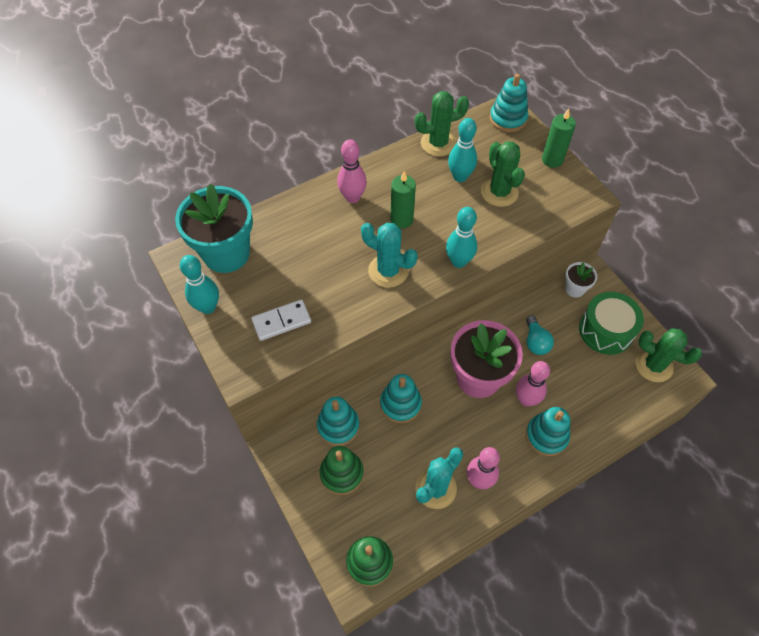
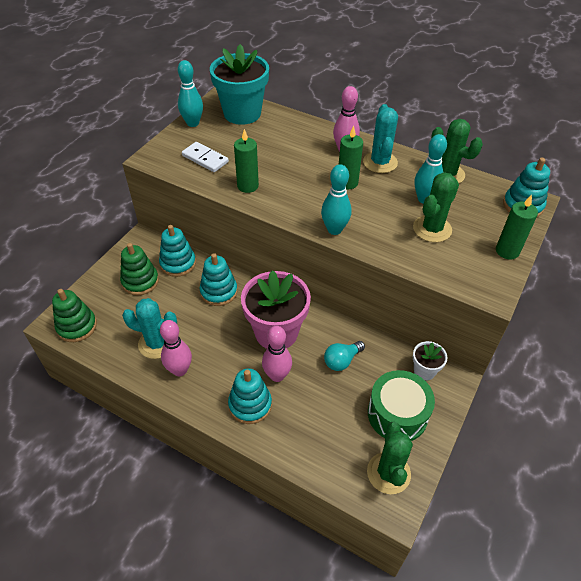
camera: 60 degrees right, 10 degrees down
turquoise cactus [361,223,418,288] -> turquoise cactus moved to [363,104,398,173]
none -> green candle [234,129,259,193]

